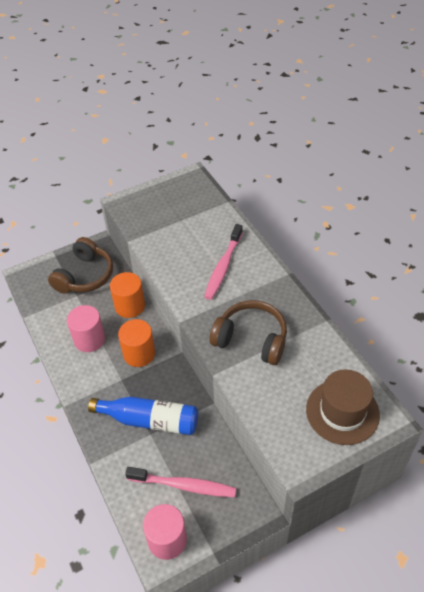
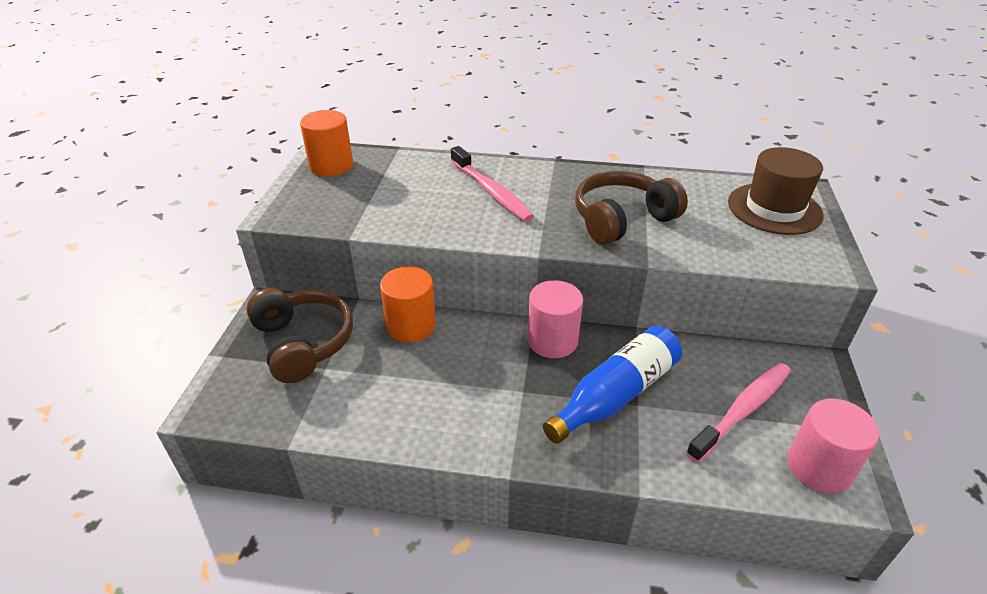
camera: 55 degrees left, 10 degrees down
pink cylinder [67,305,105,352] -> pink cylinder moved to [527,280,583,358]
orange cylinder [118,319,155,367] -> orange cylinder moved to [300,110,353,176]

